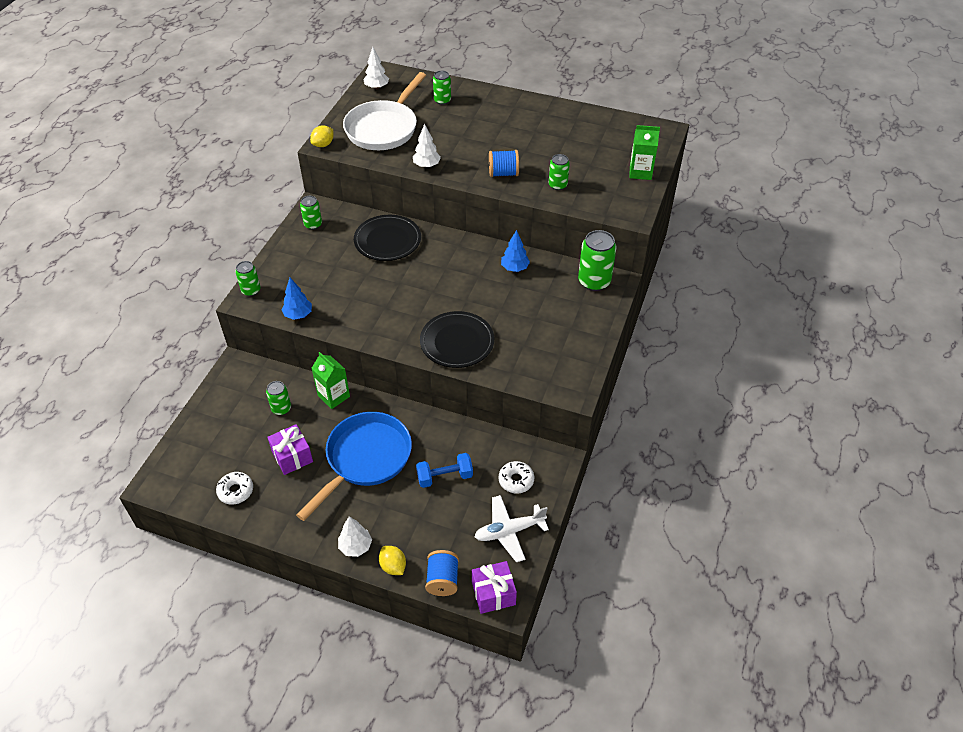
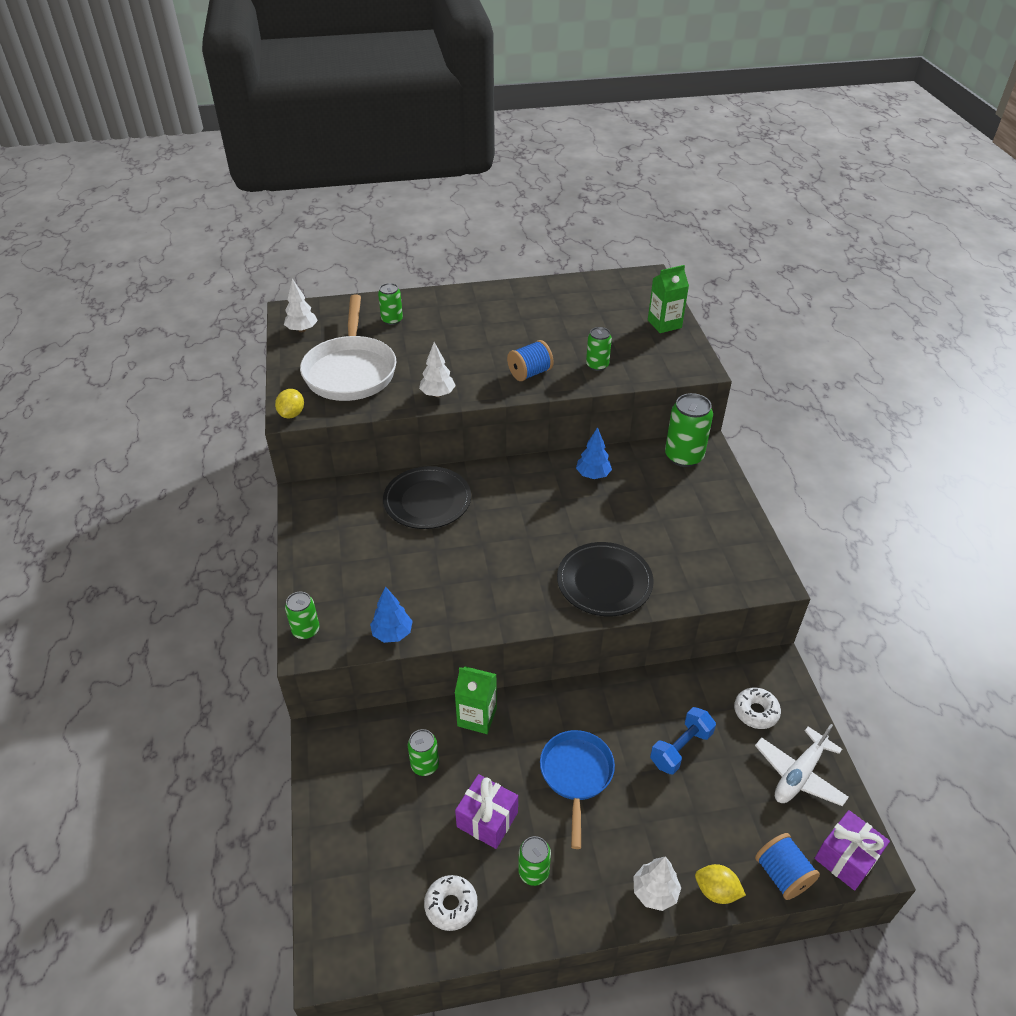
camera: 30 degrees left, 5 degrees down
blue pan [296,412,412,521] -> blue pan [540,730,615,849], size x0.64
green can [300,196,322,230] -> green can moved to [518,836,551,886]

